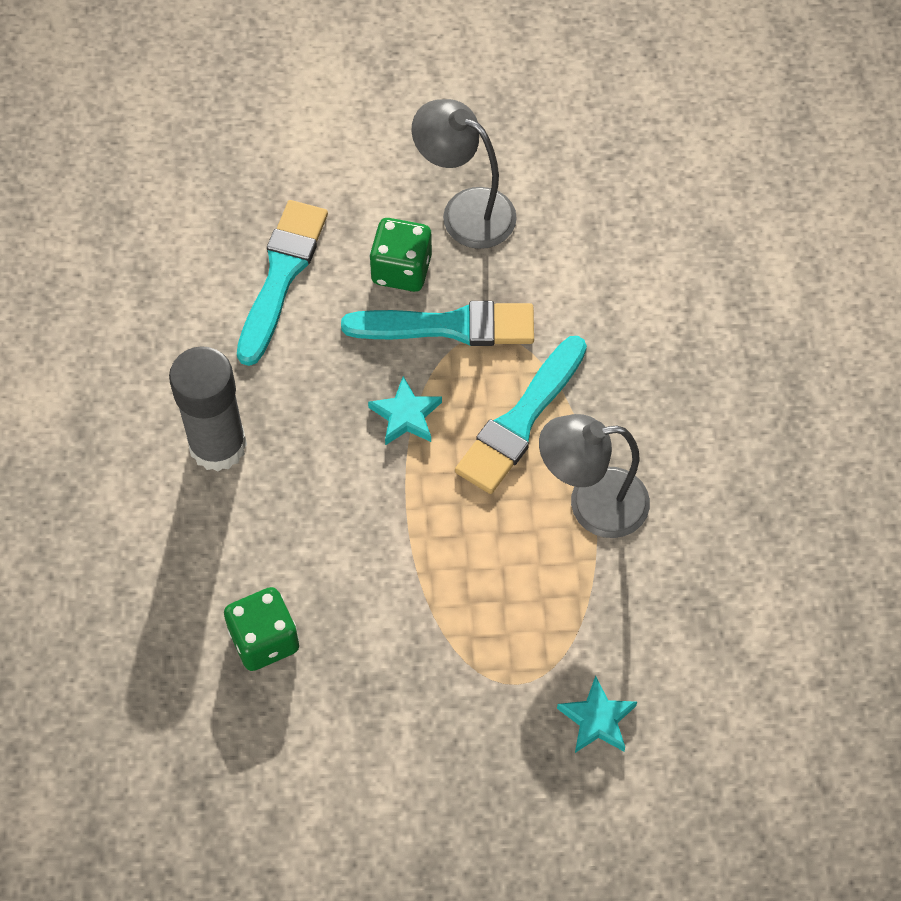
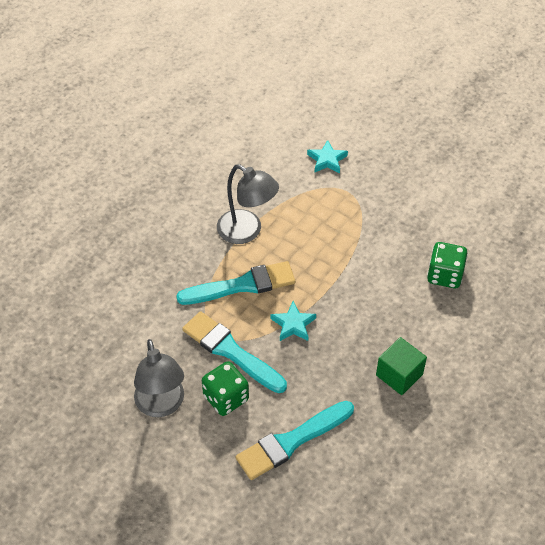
camera: 140 degrees left, 10 degrees down
grey glue stick [169,346,247,472] -> green cube [376,337,427,395]

